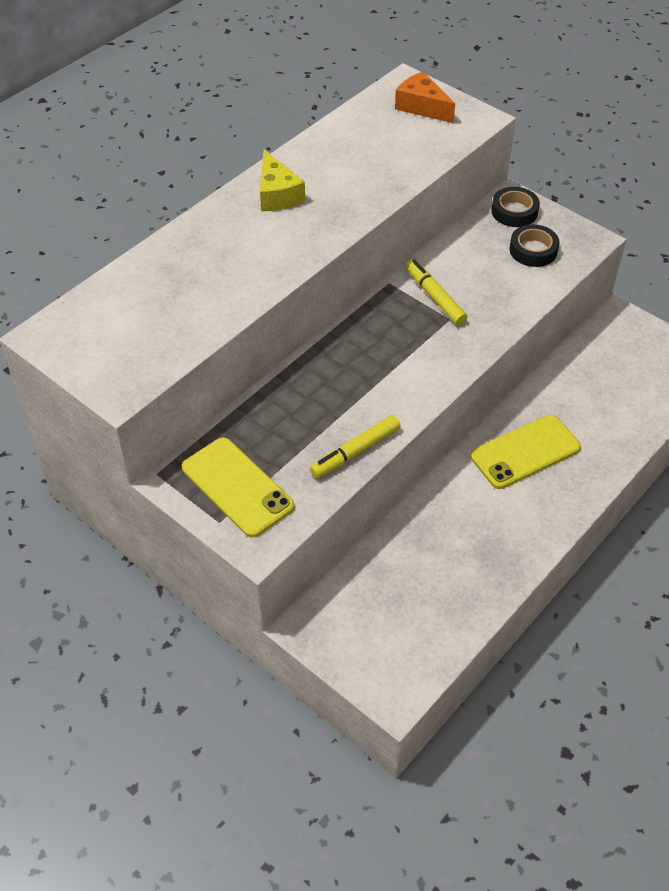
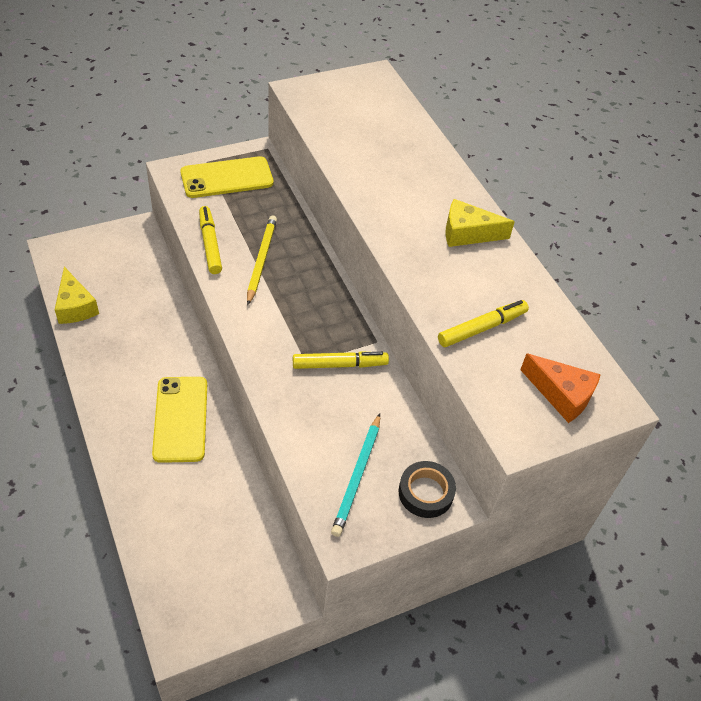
camera: 110 degrees right, 0 degrees up
orange cheese [395,71,455,123] -> orange cheese turned 60 degrees clockwise [520,353,601,423]
black tape [509,224,560,267] -> turquoise pencil [331,414,380,537]
none -> yellow cheese [55,267,99,324]
none -> yellow pencil [247,215,277,305]
none -> yellow marker [438,300,529,347]

